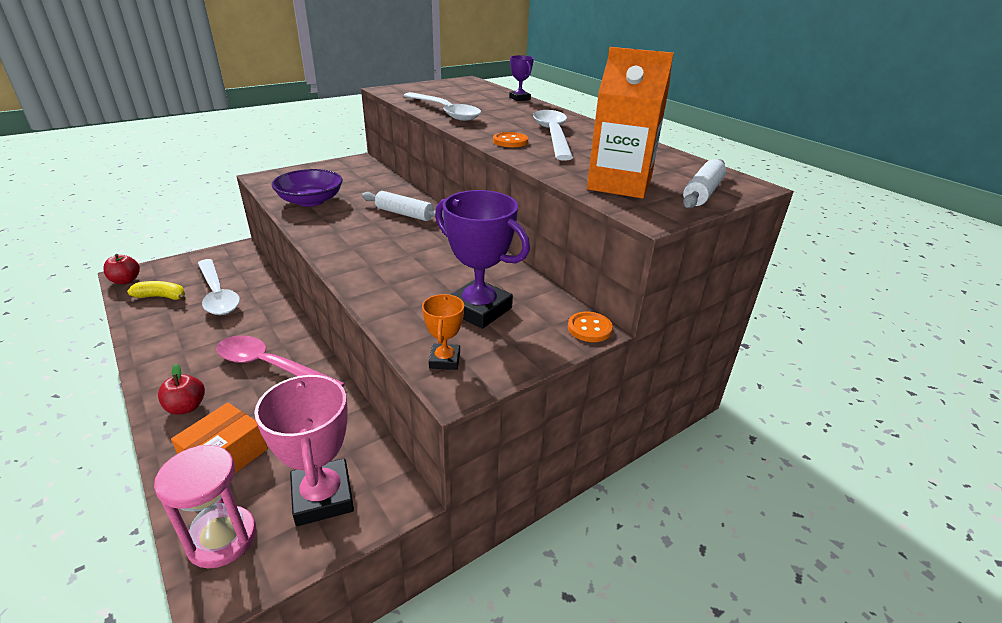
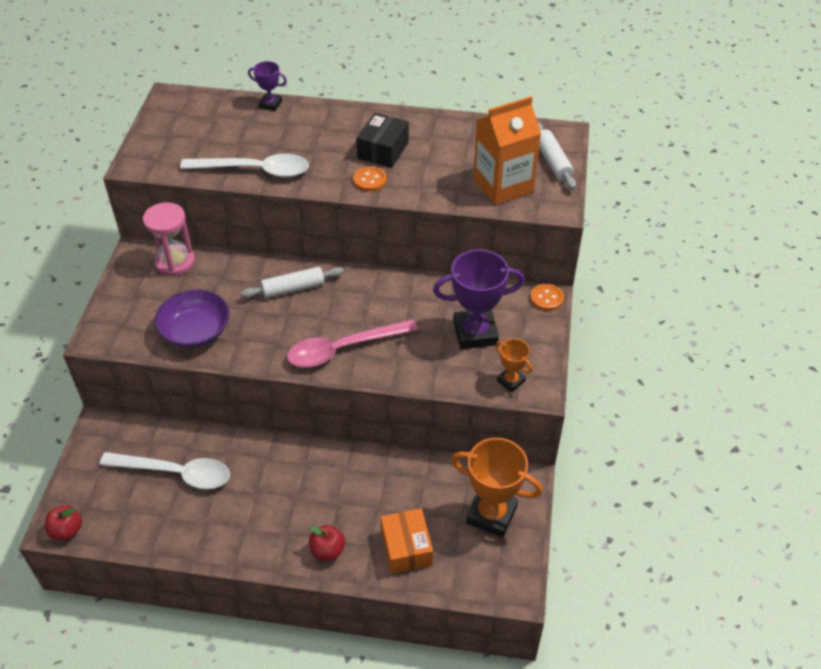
camera: 45 degrees left, 15 degrees up
yellow banana [127,281,186,301] -> none
pink hourglass [154,445,256,568] -> pink hourglass moved to [143,202,195,276]
pink spoon [216,335,345,387] -> pink spoon moved to [287,319,418,367]
pink trophy [254,374,354,526] -> orange trophy [451,438,543,538]
white spoon [533,110,573,161] -> black box [357,113,409,168]

